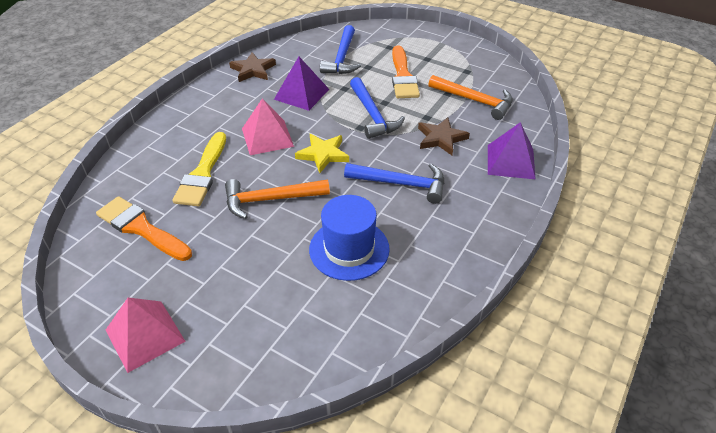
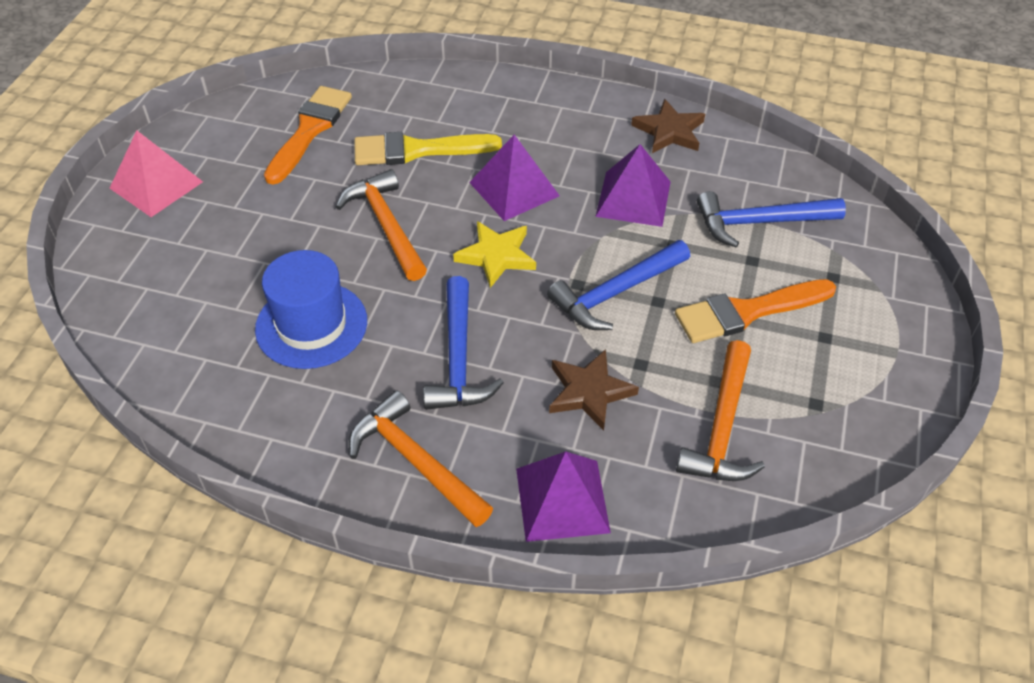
camera: 75 degrees right, 5 degrees up
pink pyramid [242,98,294,155] -> purple pyramid [469,135,560,221]
none -> orange hammer [349,390,493,527]

